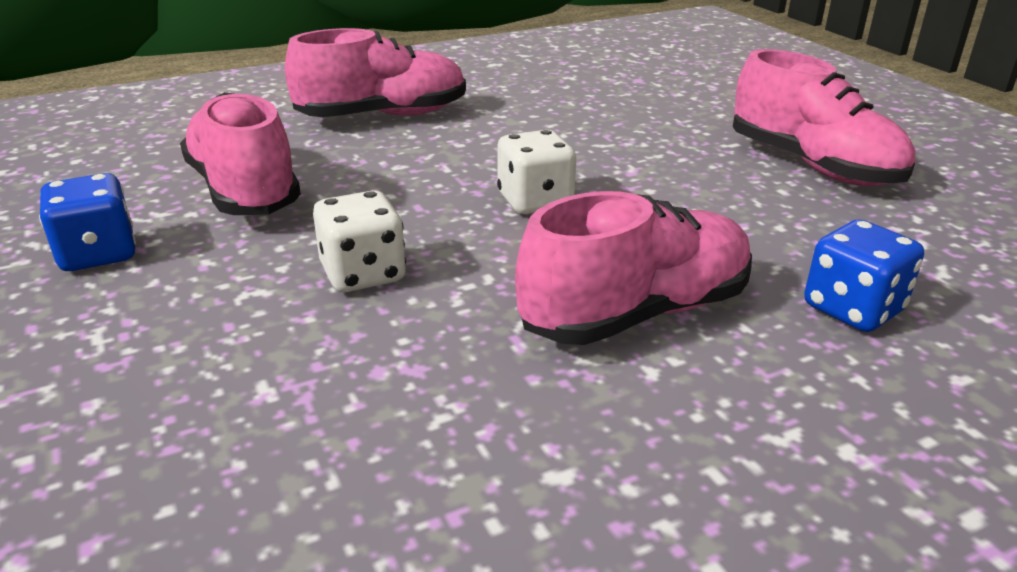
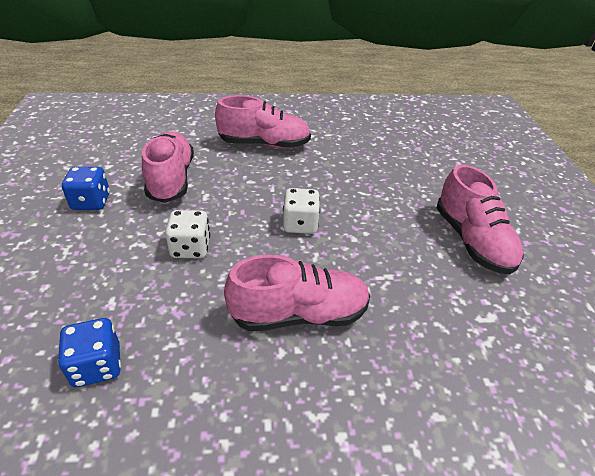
camera: 20 degrees right, 10 degrees up
blue dice [804,220,924,332] -> blue dice moved to [58,318,121,387]

